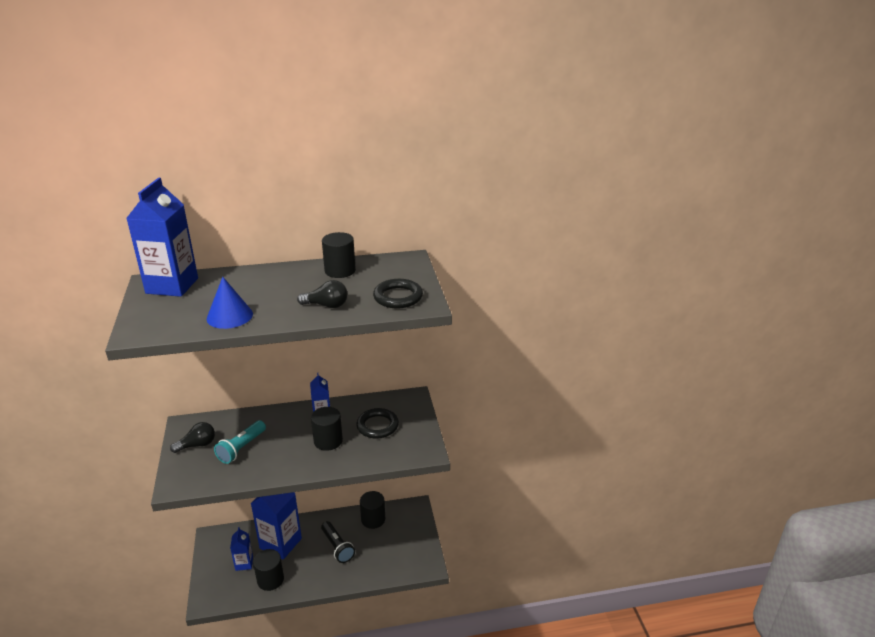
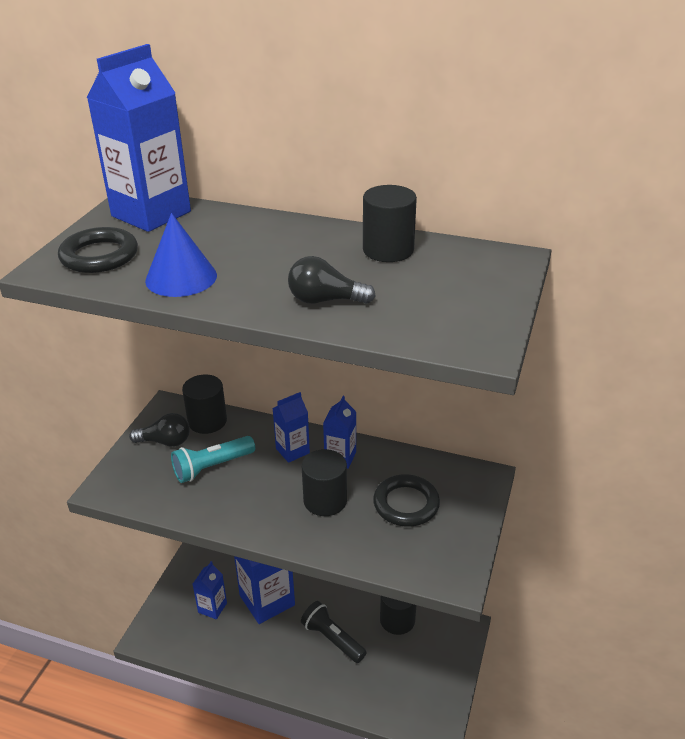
camera: 30 degrees right, 5 degrees up
black cylinder [253,549,284,591] -> black cylinder moved to [182,375,227,434]
black light bulb [297,280,347,308] -> black light bulb turned 150 degrees clockwise [288,256,376,304]
black flashlight [321,521,355,563] -> black flashlight turned 135 degrees clockwise [301,601,367,663]
black ring [373,279,423,309] -> black ring moved to [58,227,138,273]
none -> blue carton [273,392,310,463]

